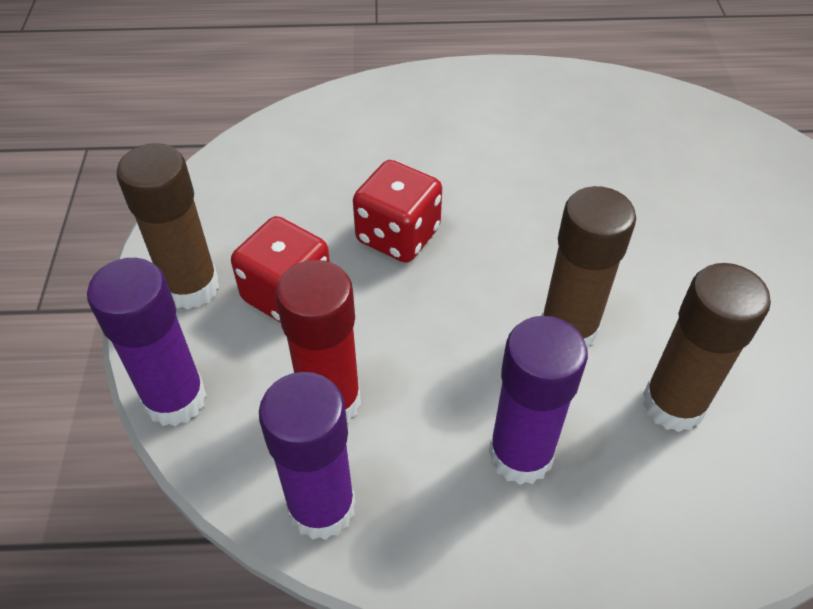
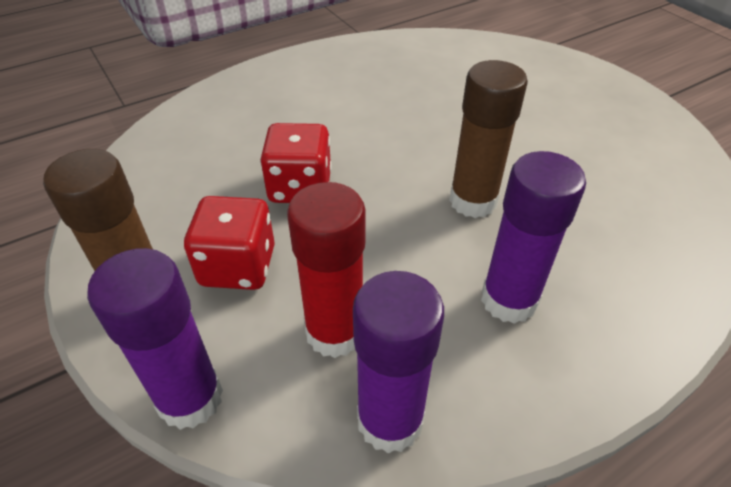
camera: 30 degrees left, 5 degrees down
brown glue stick [643,263,771,432] -> none

